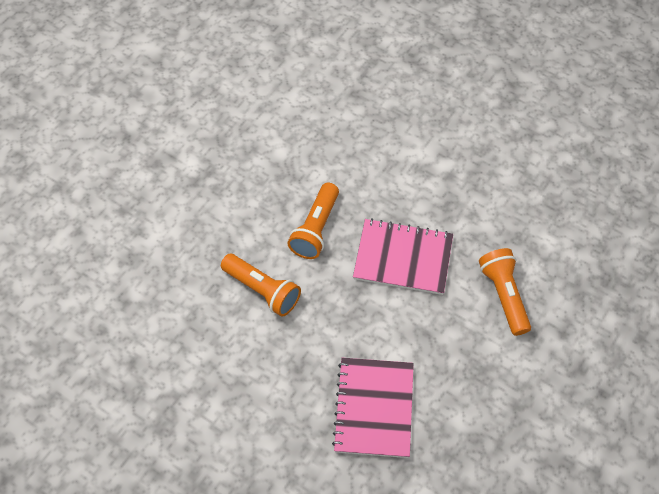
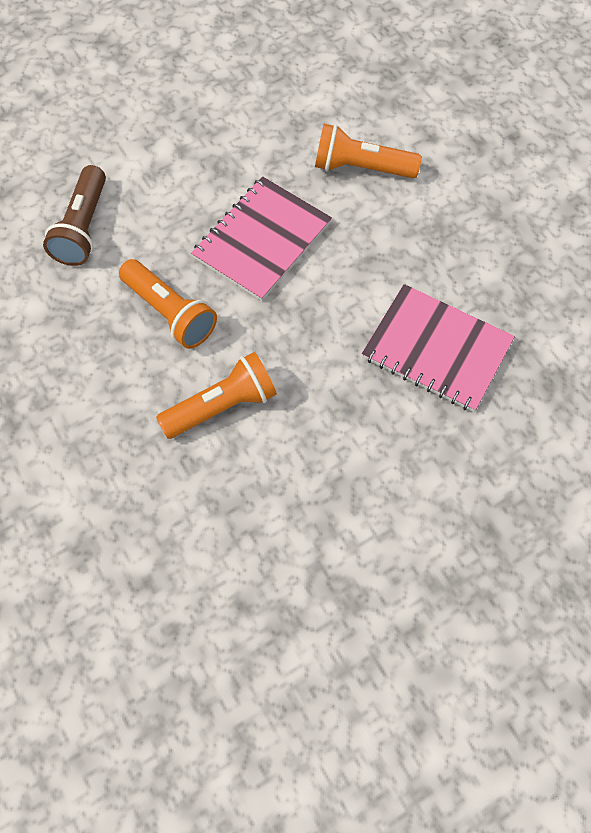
camera: 65 degrees left, 5 degrees up
none -> brown flashlight [43,165,106,266]

